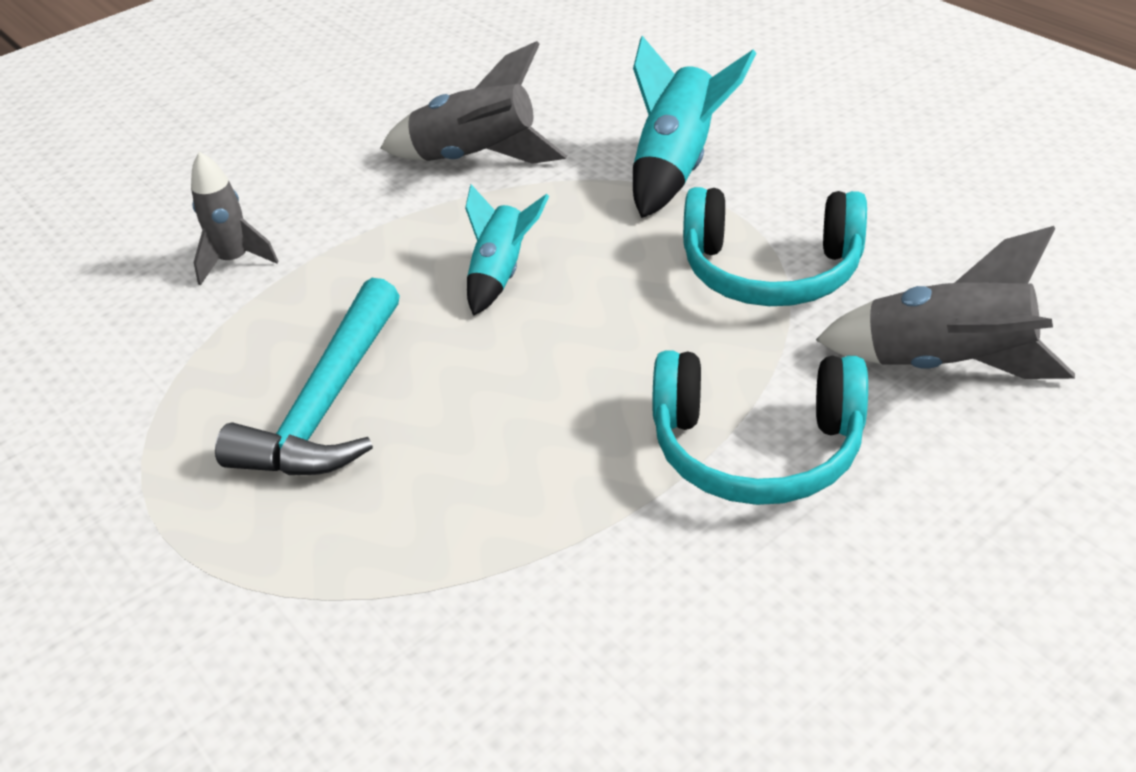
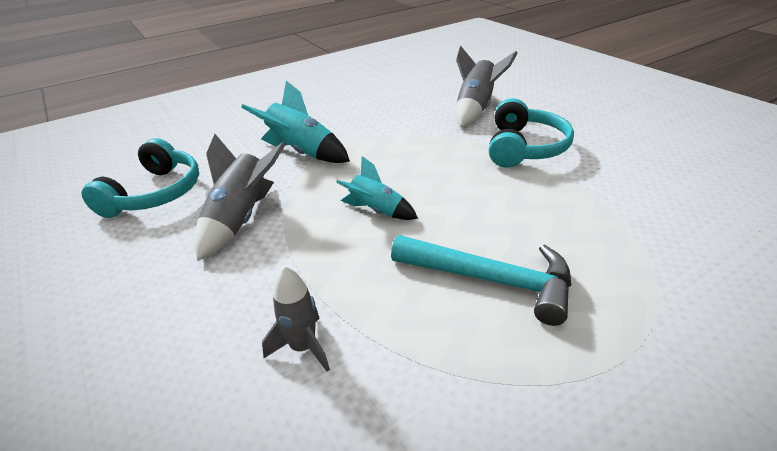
camera: 85 degrees left, 5 degrees down
turquoise headphones [683,187,867,306] -> turquoise headphones moved to [82,138,199,218]

